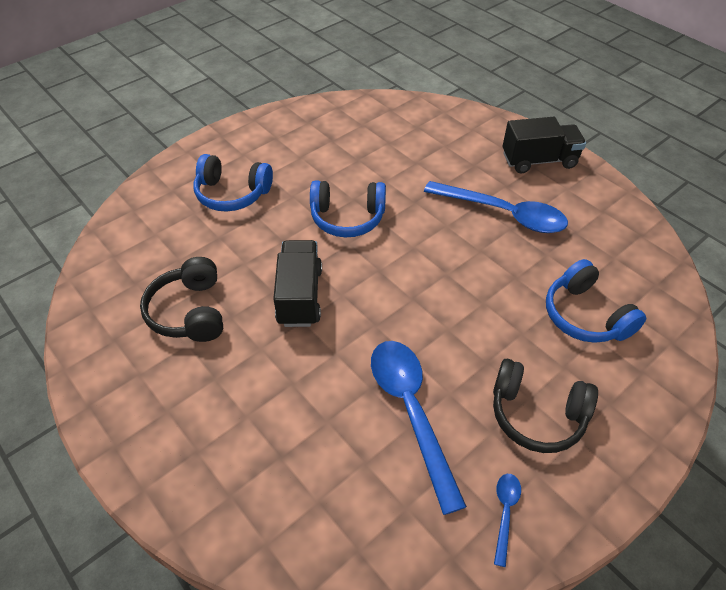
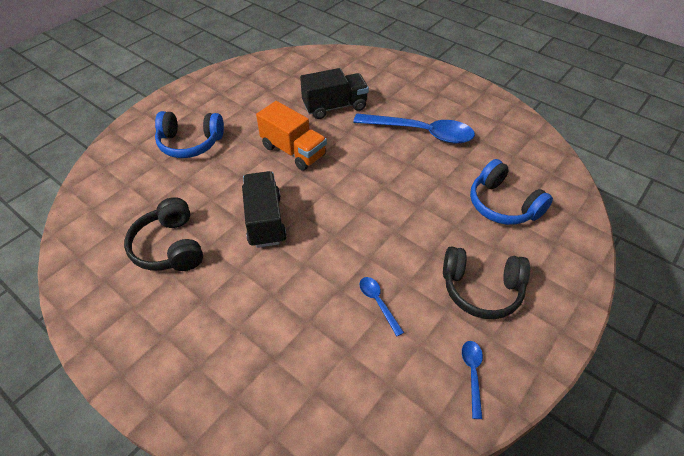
camera: 10 degrees left, 0 degrees up
blue headphones [310,180,386,237] -> orange truck [256,101,327,171]
blue spoon [371,341,467,515] -> blue spoon [360,277,404,337], size x0.44
black truck [503,117,586,173] -> black truck moved to [300,68,369,119]

